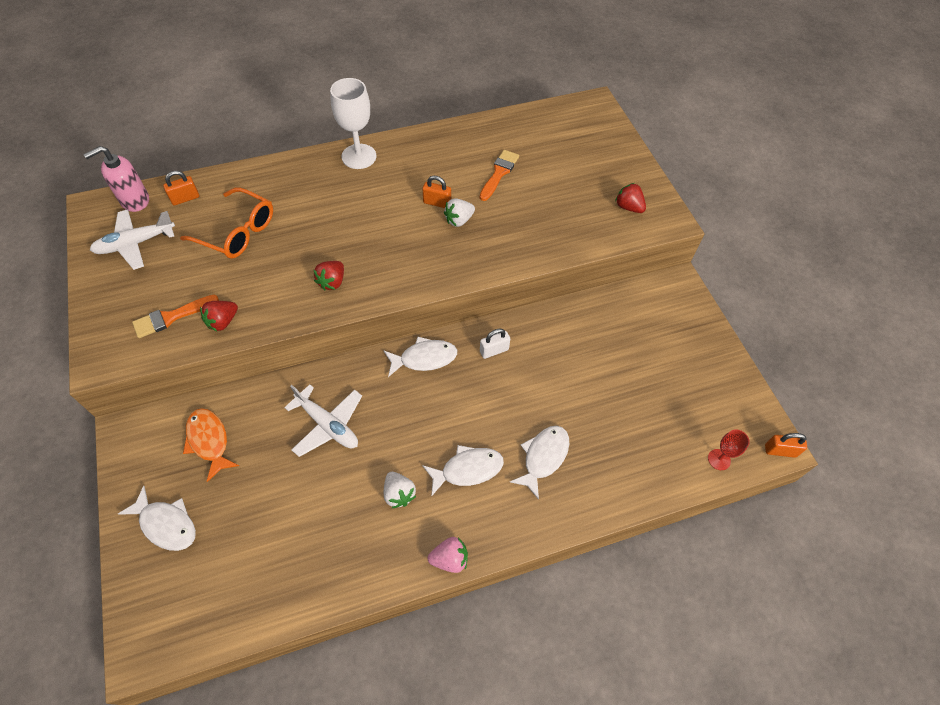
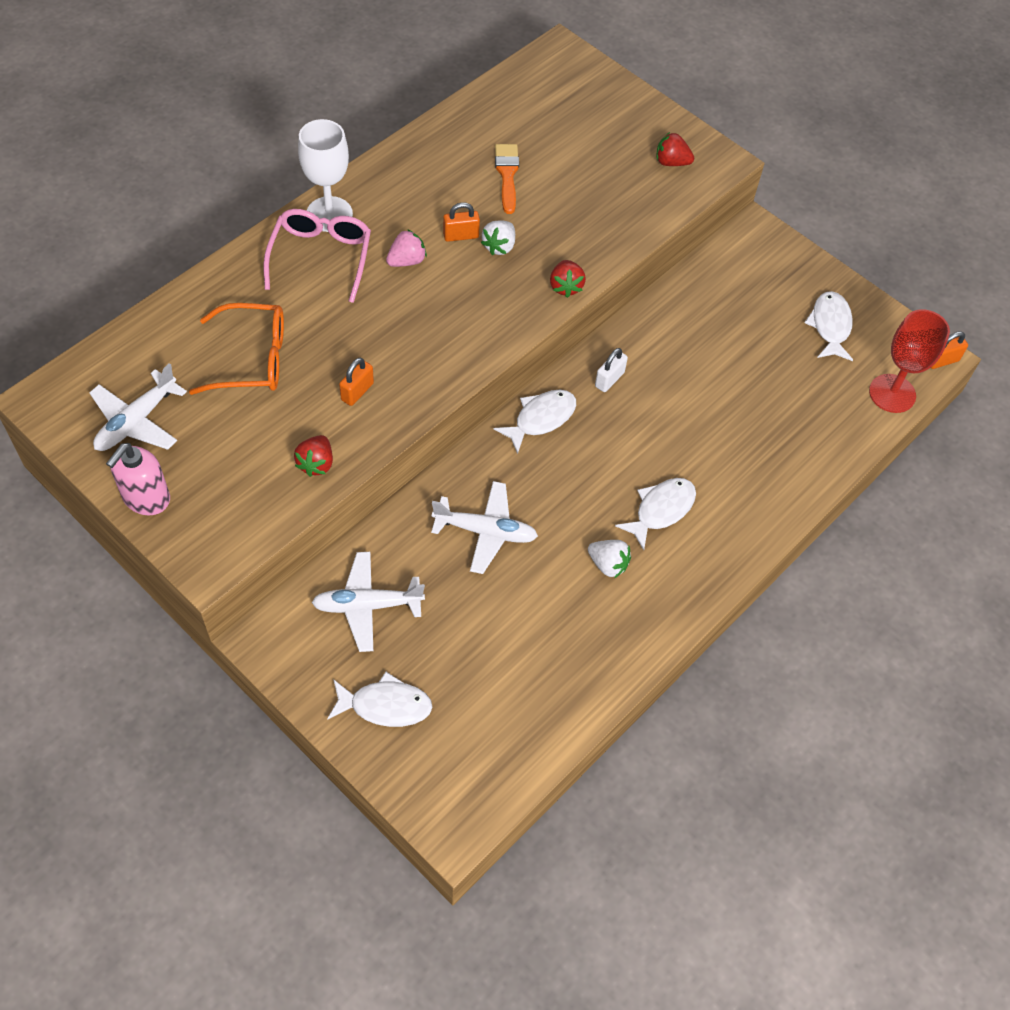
camera: 30 degrees left, 0 degrees up
pink soap dispenser [83,146,149,212] -> pink soap dispenser moved to [106,443,170,515]
orange brush [132,295,219,338] -> none
orange padlock [163,171,199,205] -> orange padlock moved to [339,358,374,406]
orange fish [183,408,239,482] -> white plane [311,552,425,652]
red strawberry [314,261,344,290] -> red strawberry moved to [550,260,586,298]
pink strawberry [428,537,468,573] -> pink strawberry moved to [386,229,427,267]
white fish [510,426,569,500] -> white fish moved to [805,291,853,361]
red goblet [708,429,750,470] -> red goblet [869,309,950,413], size x1.87
none -> pink glasses [263,209,371,303]

